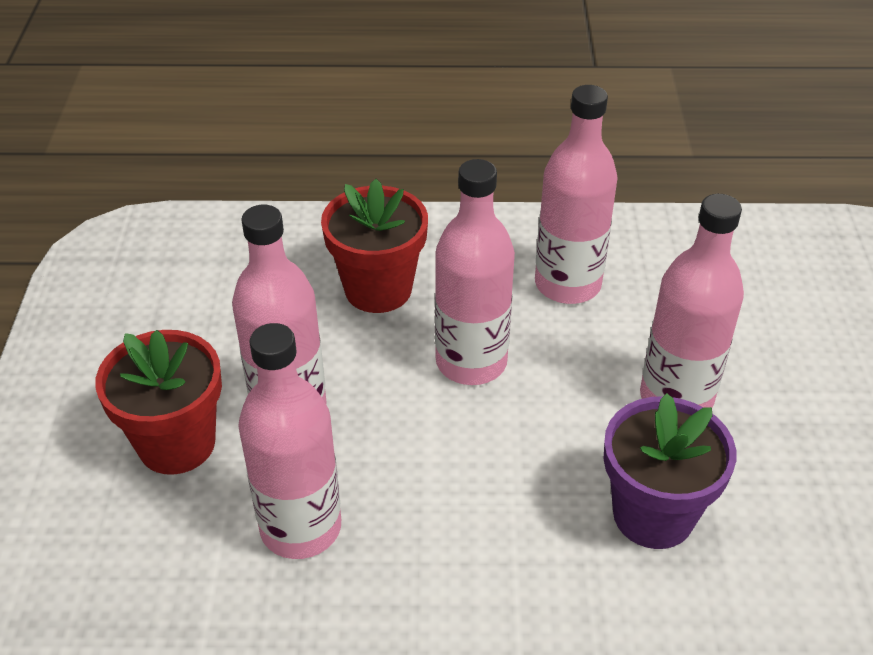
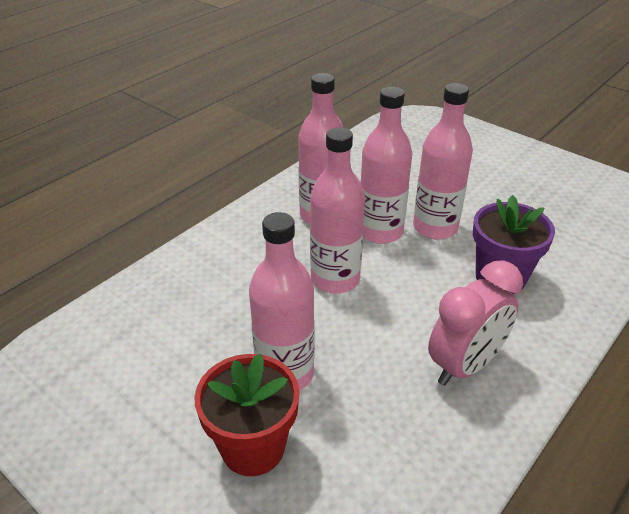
camera: 50 degrees left, 5 degrees down
pink bottle [238,323,341,559] -> pink bottle moved to [360,87,412,244]
red flower pot [321,179,428,313] -> none
none -> pink clock [428,260,523,386]

